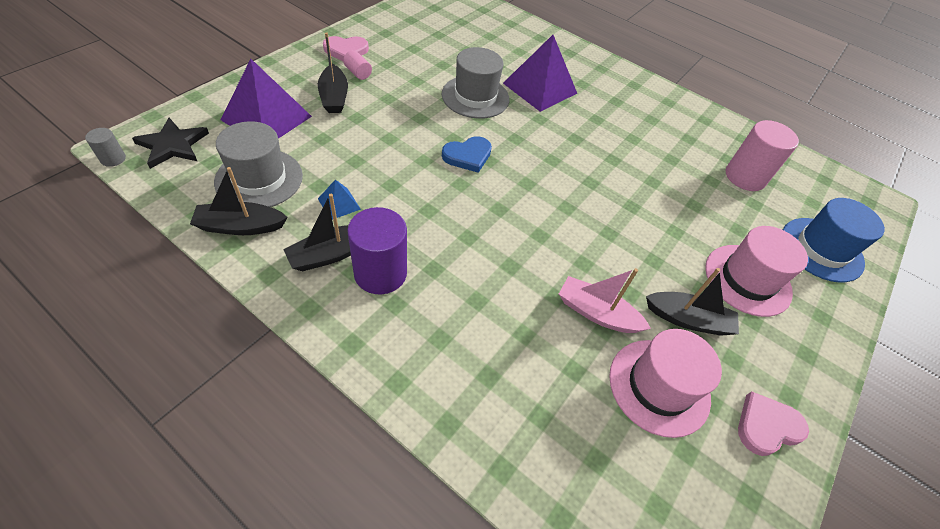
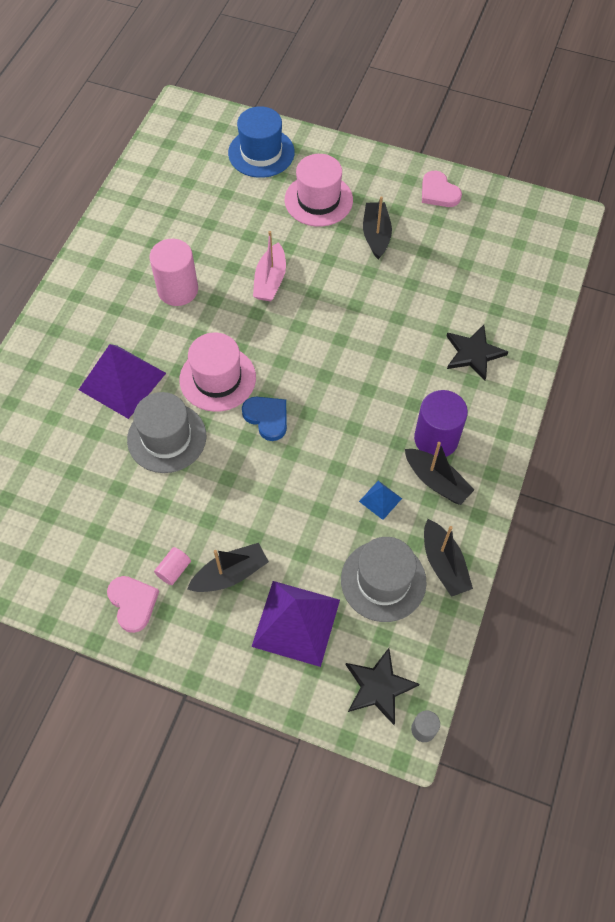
camera: 100 degrees left, 10 degrees up
pink boat [559,268,651,333] -> pink boat moved to [253,231,286,302]
pink hat [609,329,722,438] -> pink hat moved to [179,333,256,412]
pink cylinder [726,120,799,191] -> pink cylinder moved to [150,239,198,306]
none -> black star [447,325,508,381]

